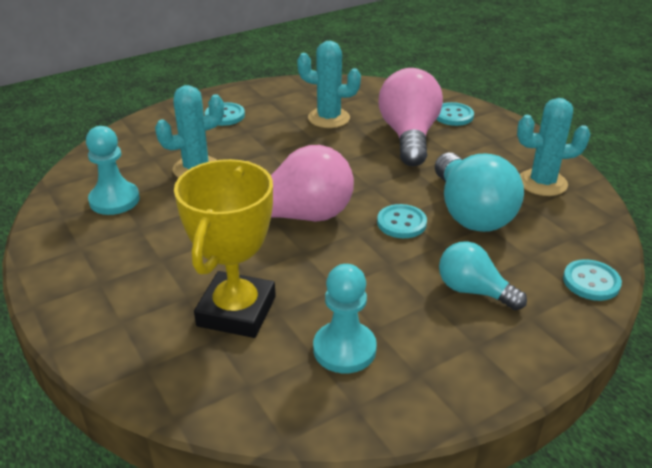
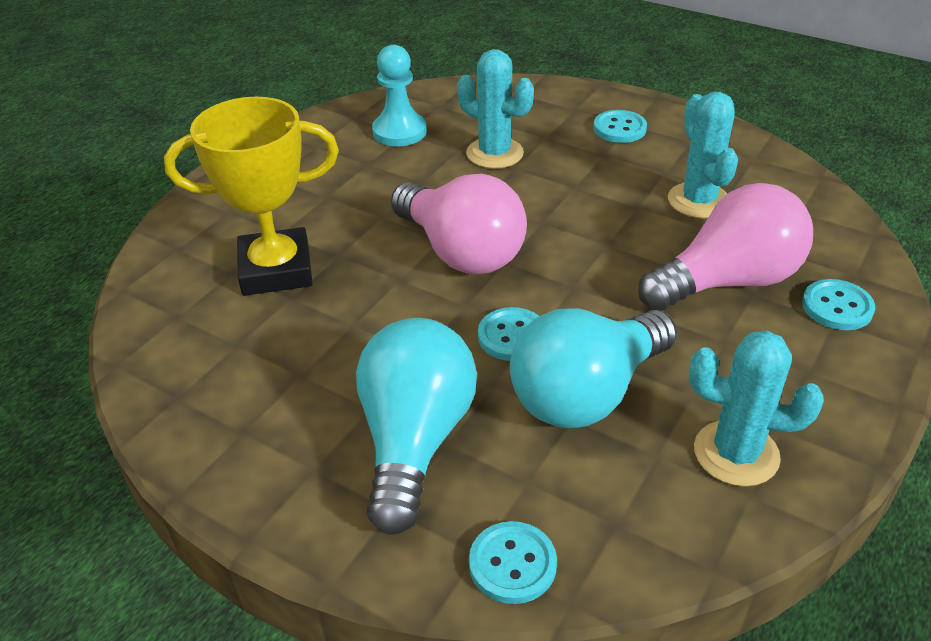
camera: 65 degrees right, 5 degrees up
turquoise pawn [313,264,377,373] -> none
turquoise light bulb [439,241,527,310] -> turquoise light bulb [356,318,477,535], size x1.67
turquoise cactus [517,98,590,196] -> turquoise cactus turned 45 degrees counterclockwise [689,331,824,487]

